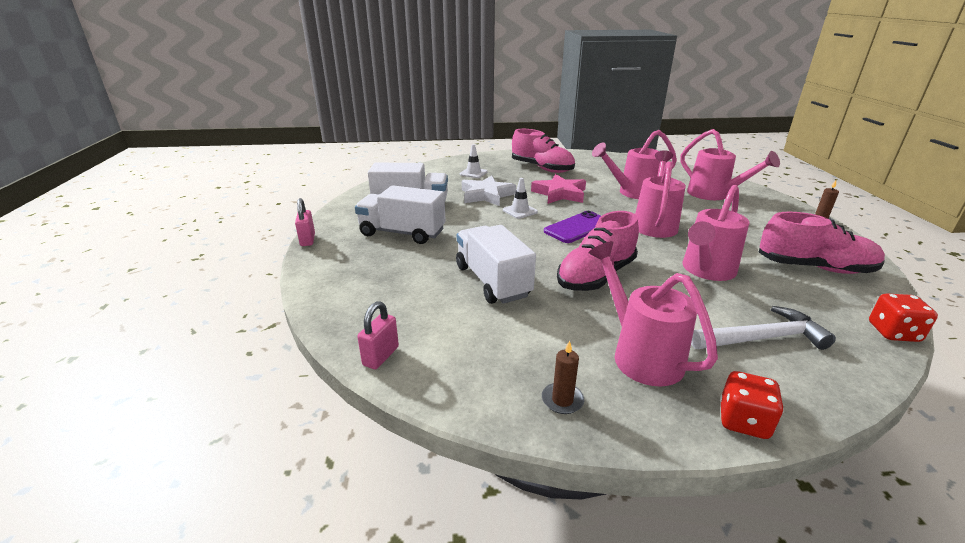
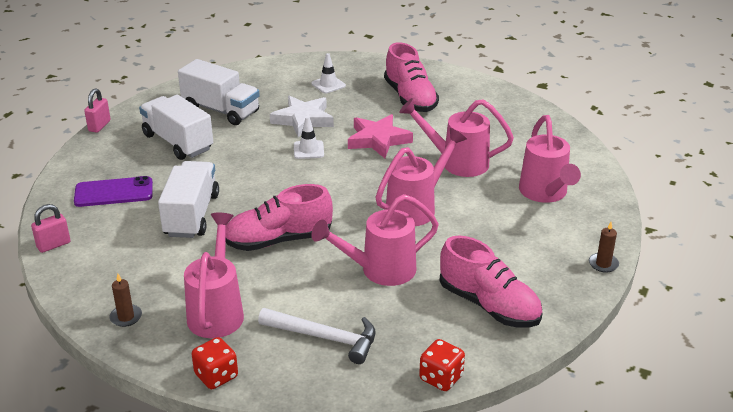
camera: 30 degrees right, 5 degrees up
purple phone [544,211,601,243] -> purple phone moved to [74,176,153,207]

